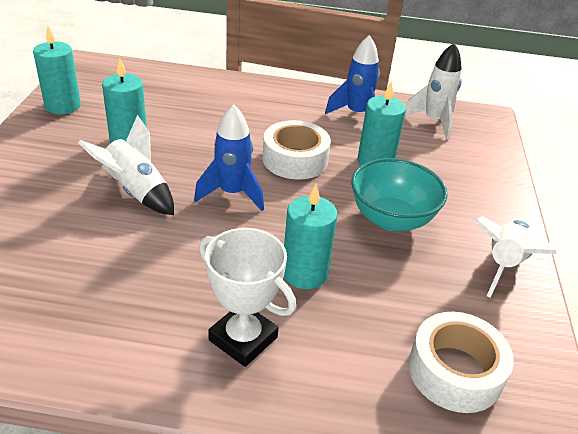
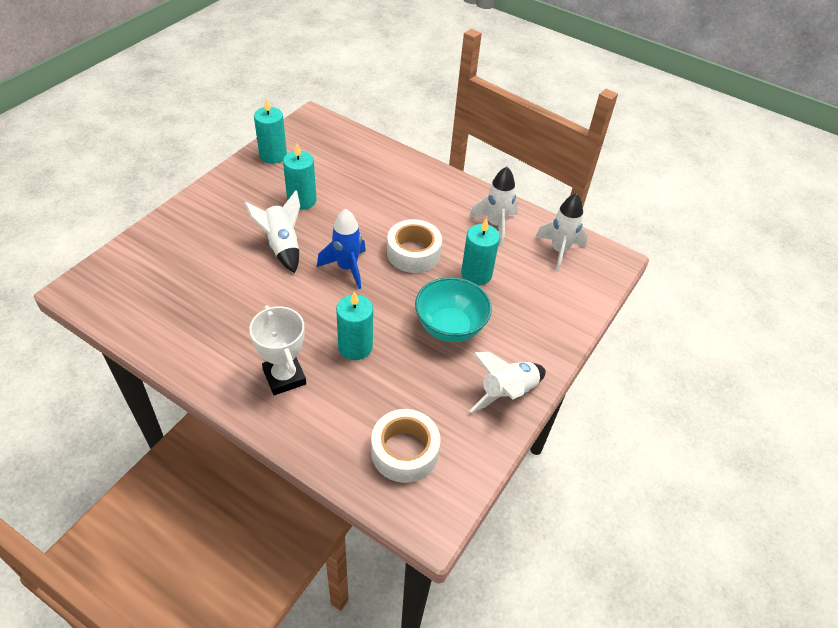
camera: 25 degrees right, 10 degrees up
blue rocket [325,35,380,114] -> white rocket [469,167,518,245]

